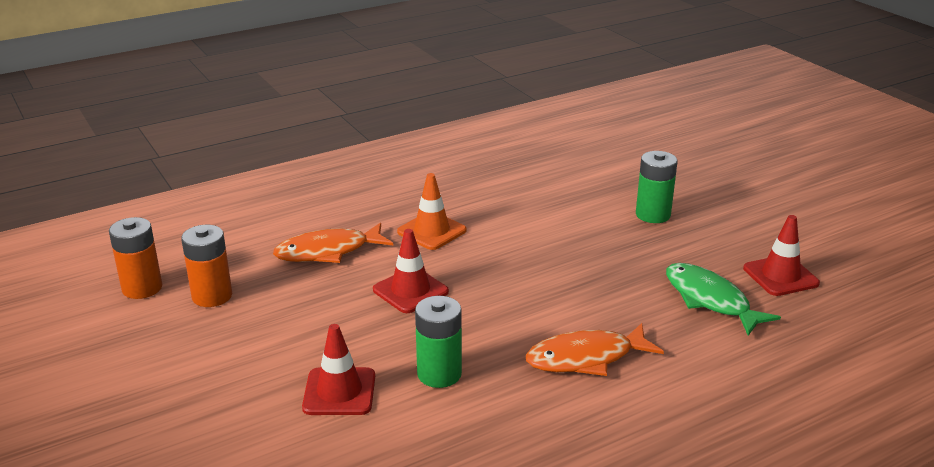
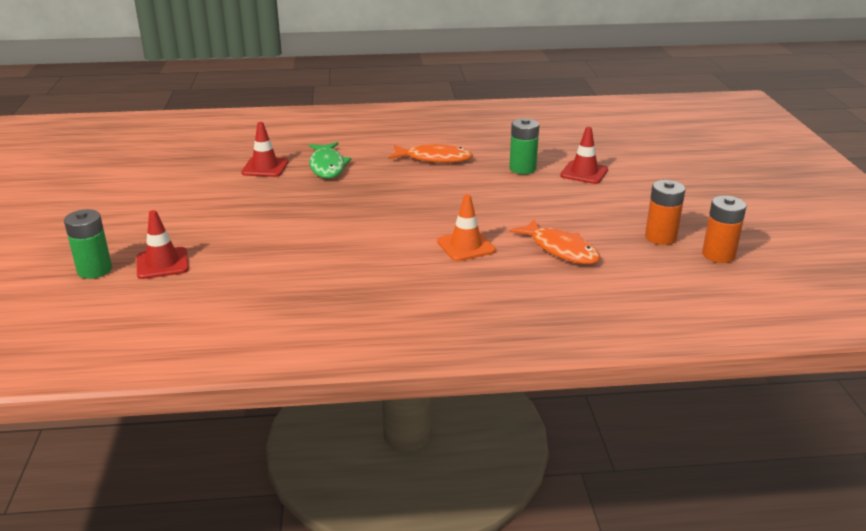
camera: 155 degrees left, 0 degrees up
orange fish [273,223,393,263] -> orange fish turned 45 degrees clockwise [510,219,600,264]
red traffic cone [373,229,449,313] -> red traffic cone moved to [137,210,189,279]
green battery [636,151,678,223] -> green battery moved to [64,209,112,279]

